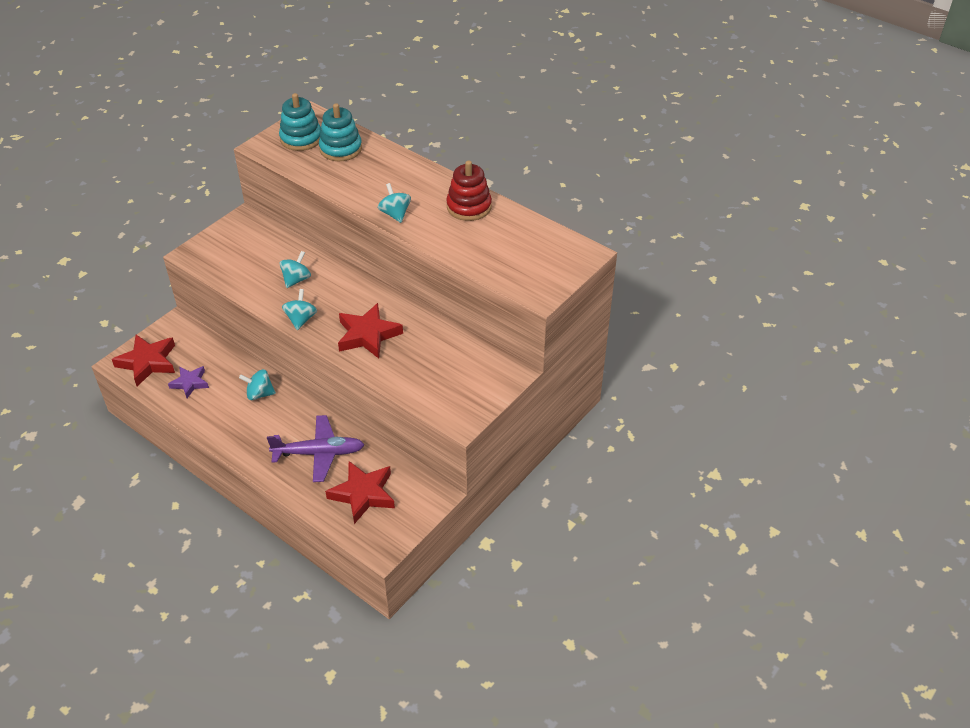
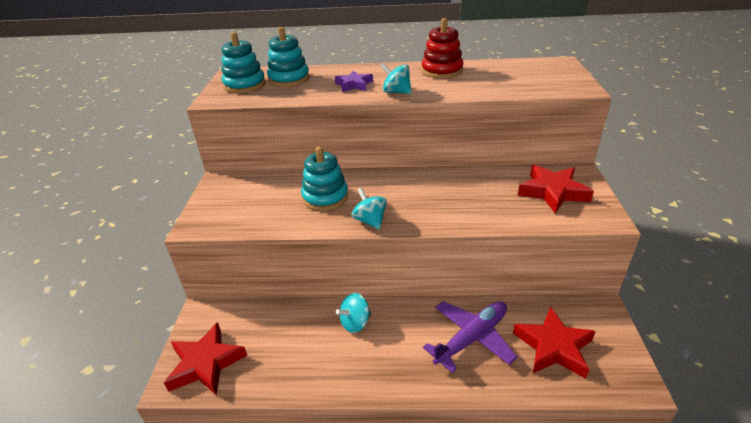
camera: 35 degrees left, 10 degrees down
purple star [168,366,209,398] -> purple star moved to [335,70,373,92]
turquoise spinning top [280,251,311,288] -> turquoise stacking toy [301,147,348,211]
red star [338,303,403,359] -> red star moved to [518,164,594,214]

